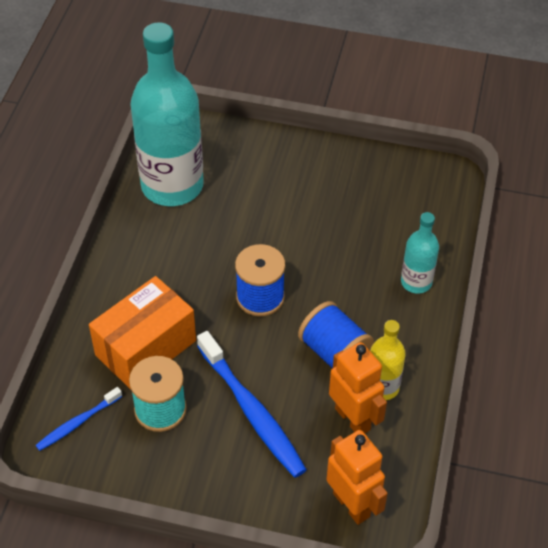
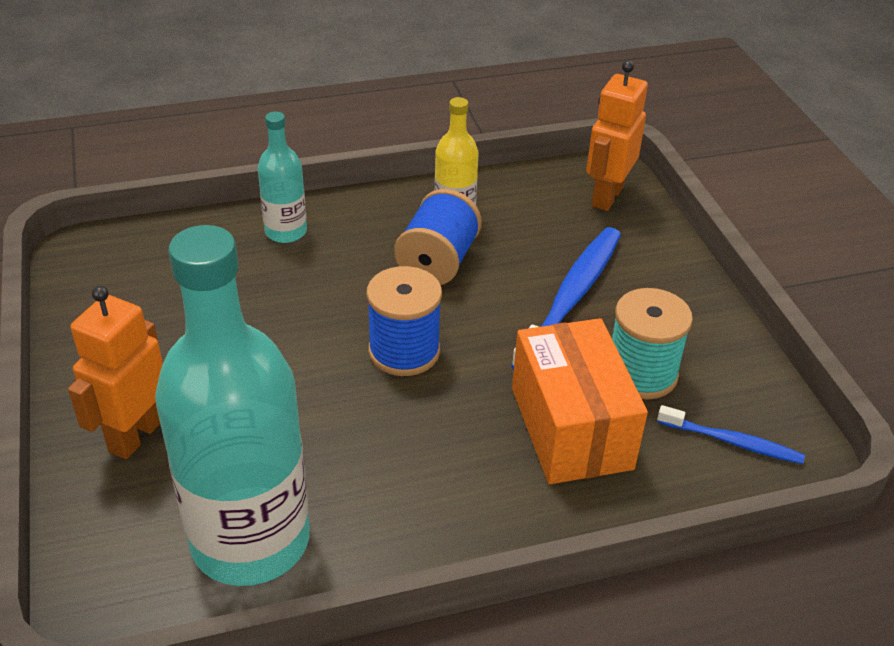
camera: 120 degrees left, 10 degrees down
orange box [89,276,196,389] -> orange box turned 60 degrees clockwise [512,318,648,484]
orange robot [329,342,387,433] -> orange robot moved to [68,286,163,459]

